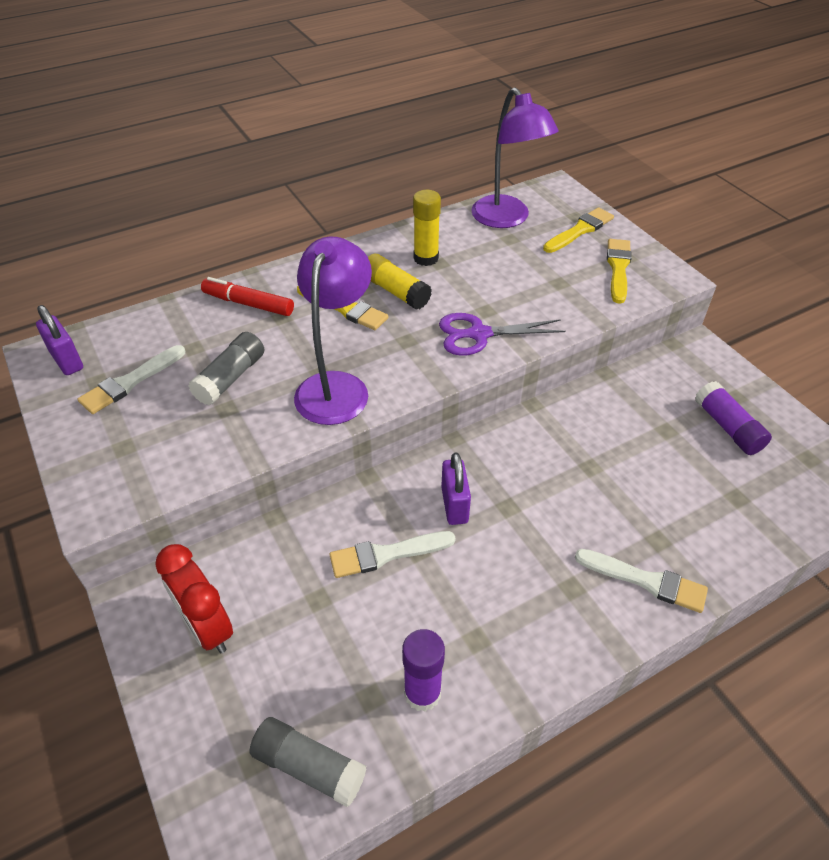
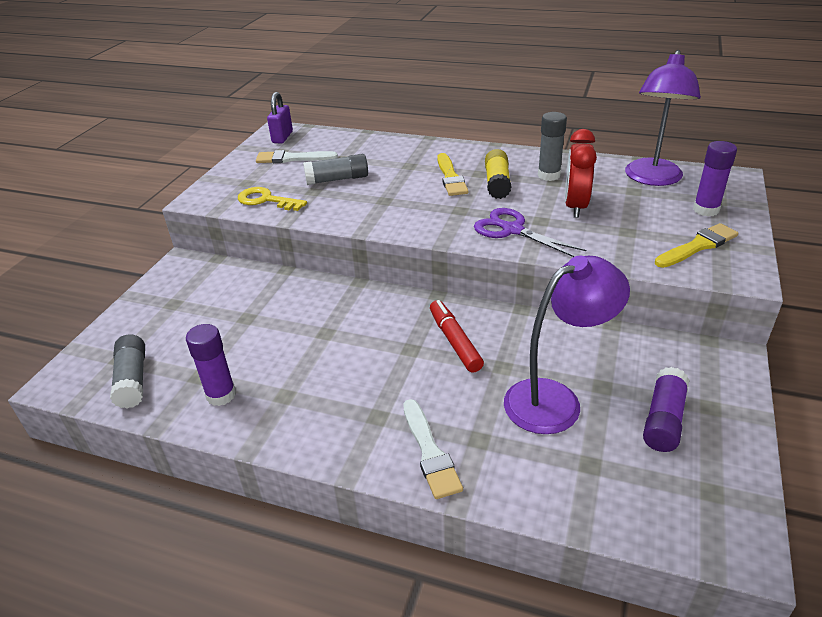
camera: 50 degrees right, 10 degrees down
red clock [155,544,233,653] -> red clock moved to [565,129,597,218]
red marker [201,277,294,316] -> red marker moved to [430,300,484,373]
purple lamp [294,237,372,425] -> purple lamp moved to [504,256,630,434]
white brush [330,531,456,578] -> none
yellow glue stick [413,190,441,266] -> grey glue stick [538,112,567,181]
purple padlock [441,452,471,525] -> none
yellow brush [543,207,614,253] -> purple glue stick [693,141,737,217]
none -> yellow key [238,187,307,211]

